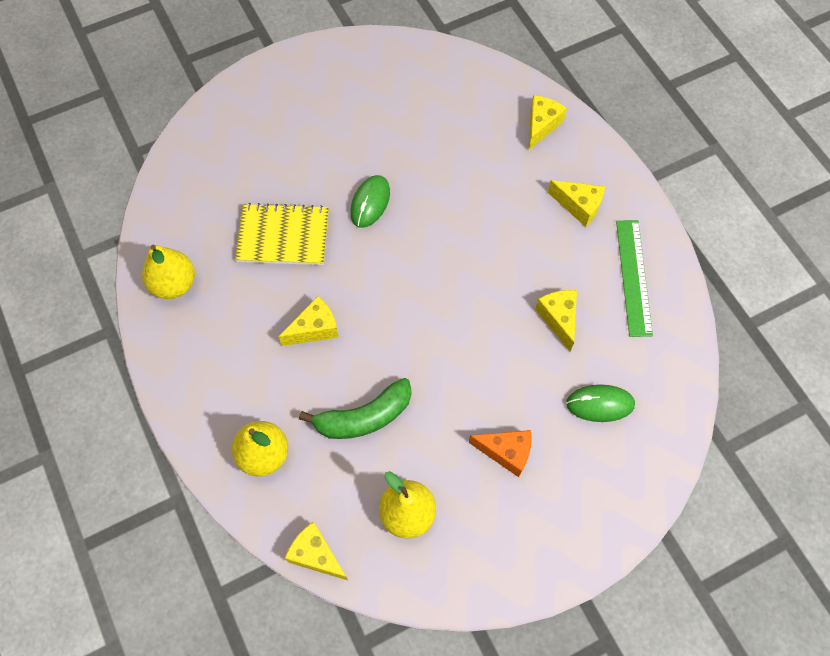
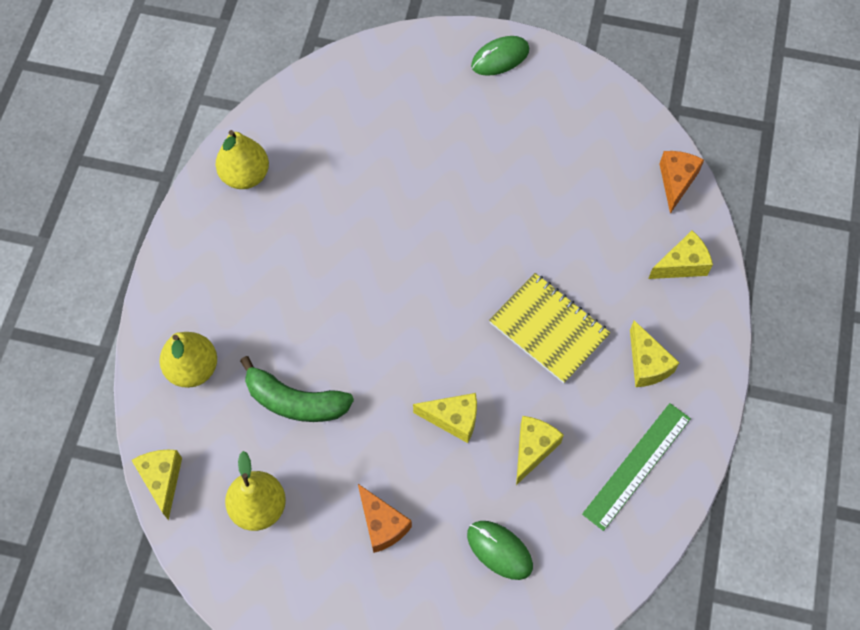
camera: 40 degrees right, 0 degrees up
yellow notebook [235,203,329,265] -> yellow notebook moved to [489,273,610,384]
yellow cheese [279,296,339,346] -> yellow cheese moved to [413,393,477,443]
green mouse [350,175,390,228] -> green mouse moved to [471,36,529,76]
none -> orange cheese [660,151,704,214]

